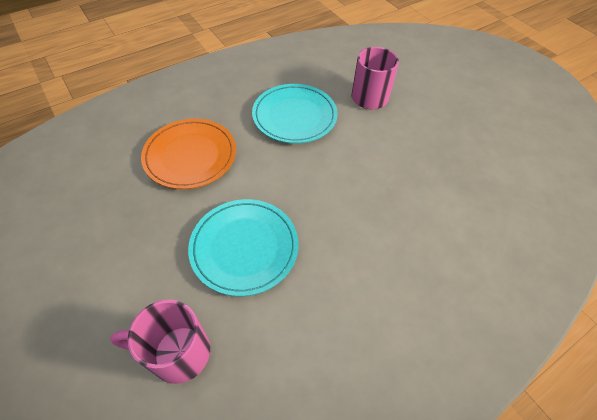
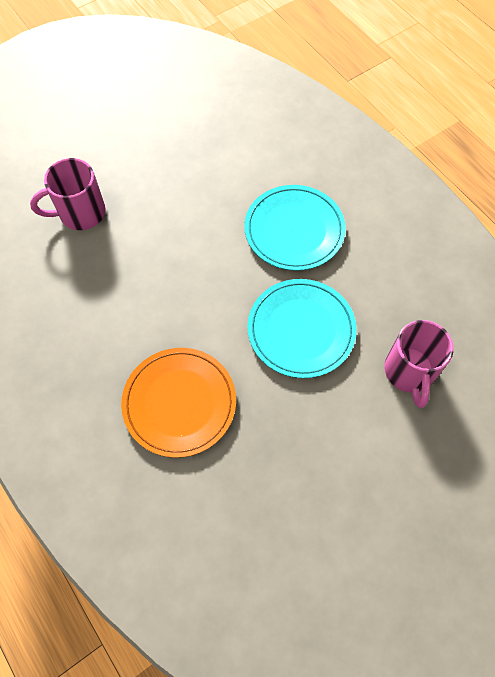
camera: 90 degrees left, 10 degrees up
turquoise plate [252,84,338,144] -> turquoise plate moved to [244,185,346,271]

